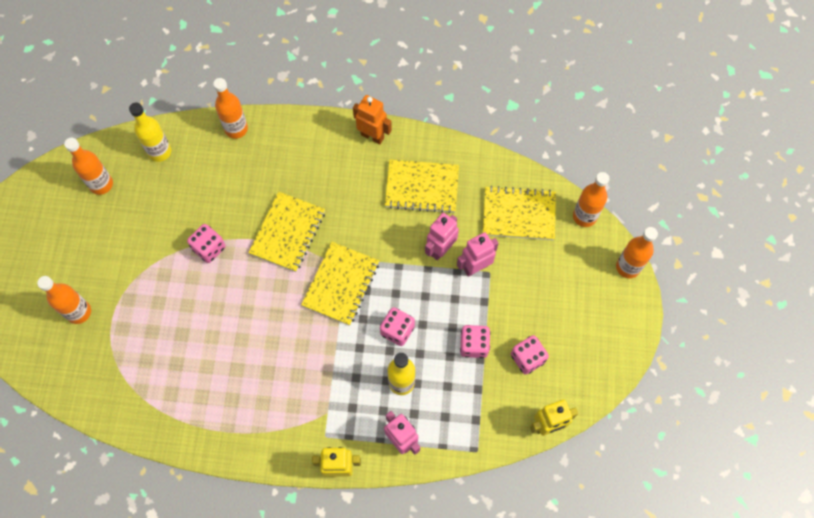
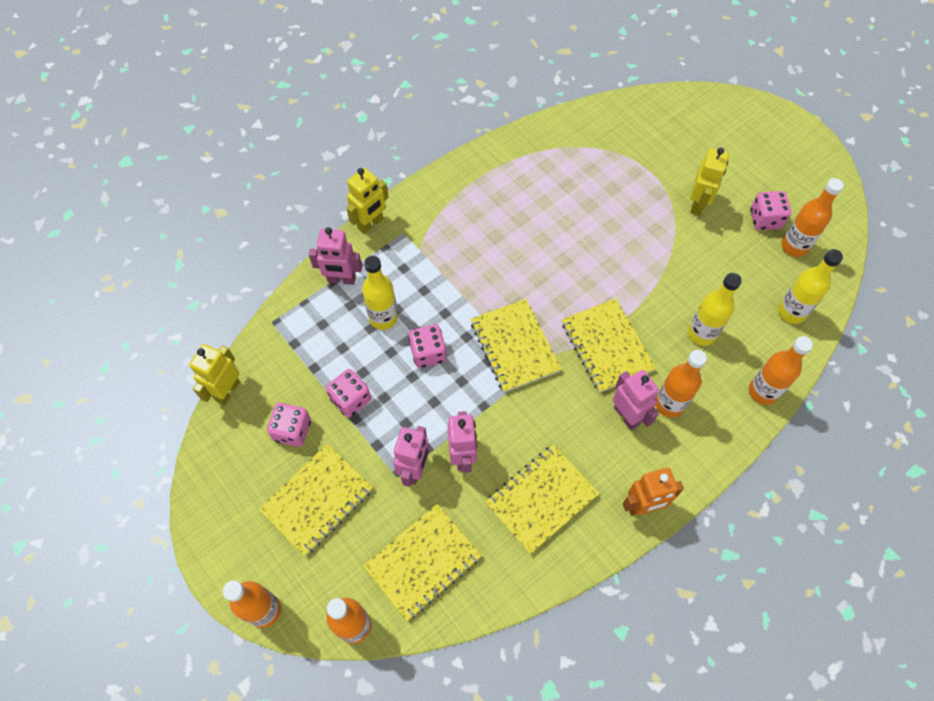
camera: 135 degrees right, 5 degrees down
orange bottle [37,276,91,324] -> orange bottle moved to [656,350,707,418]
pink dice [187,224,226,263] -> pink dice moved to [750,191,791,230]
none -> yellow notebook [259,444,373,556]
none -> pink robot [613,370,659,430]
none -> yellow bottle [688,273,742,346]
none -> yellow robot [690,148,729,216]

